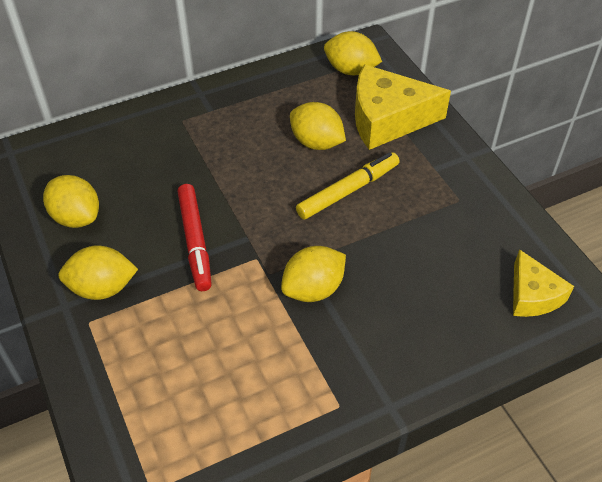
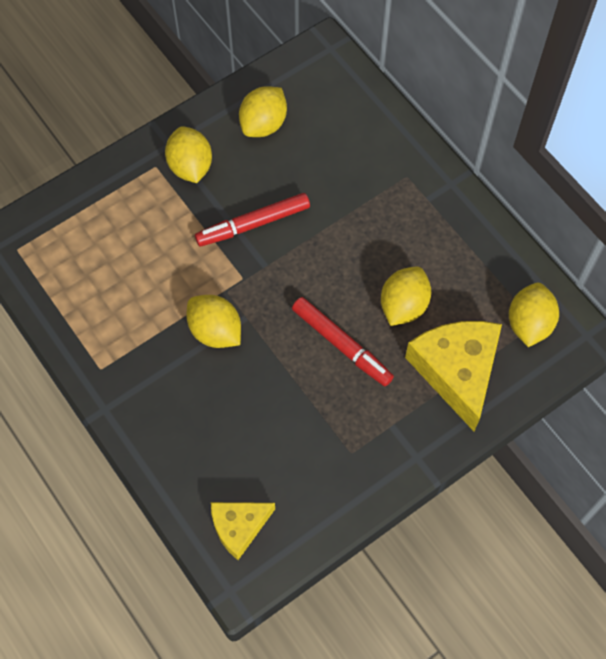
camera: 80 degrees right, 15 degrees up
yellow marker [296,152,399,220] -> red marker [292,297,394,386]

